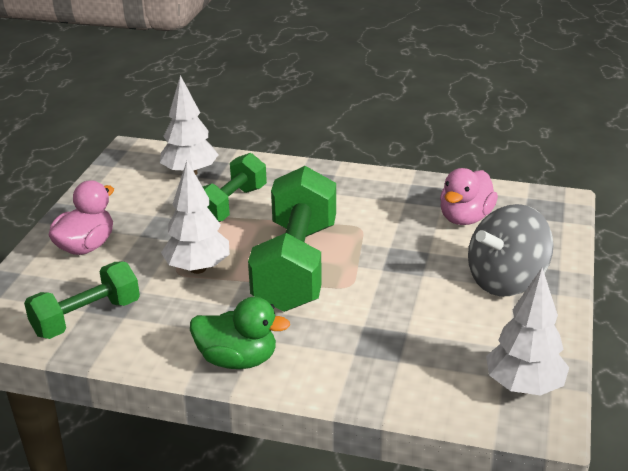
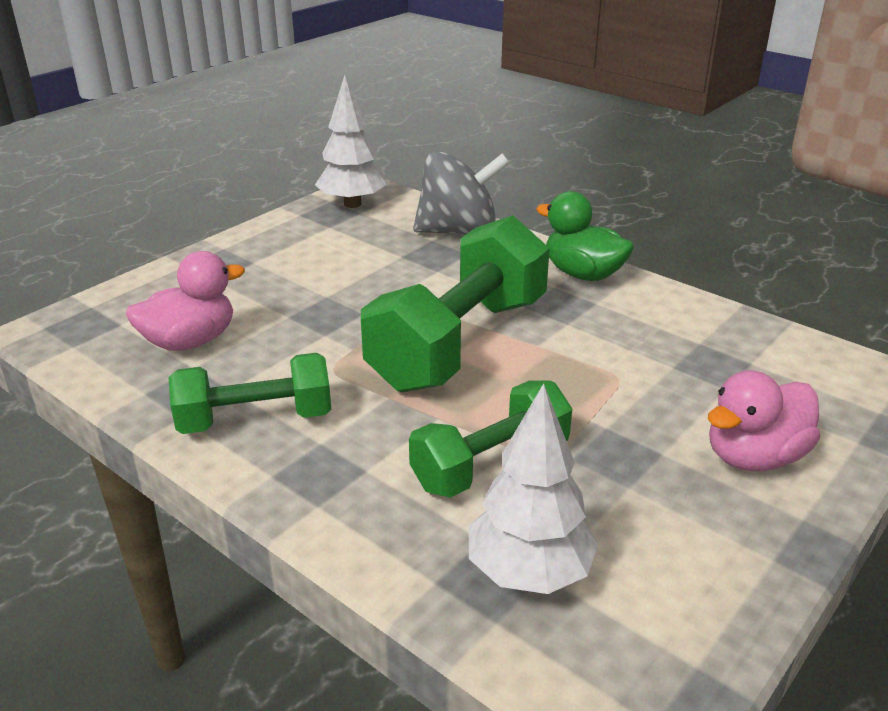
camera: 155 degrees left, 0 degrees up
green dumbbell [24,261,140,339] -> green dumbbell moved to [169,353,331,434]
white tree [161,161,230,274] -> none
grey spinning top [468,204,554,296] -> grey spinning top moved to [413,151,510,235]

